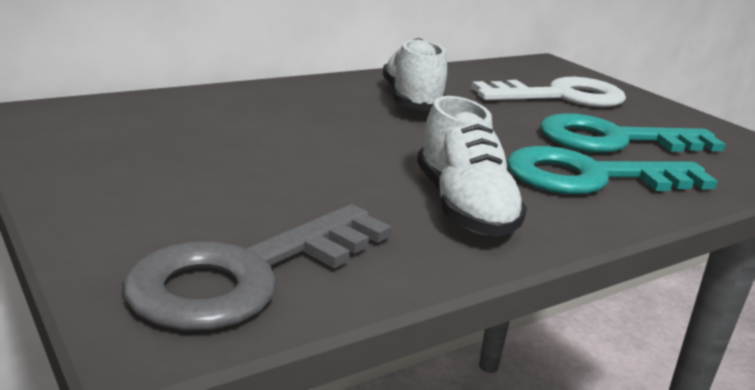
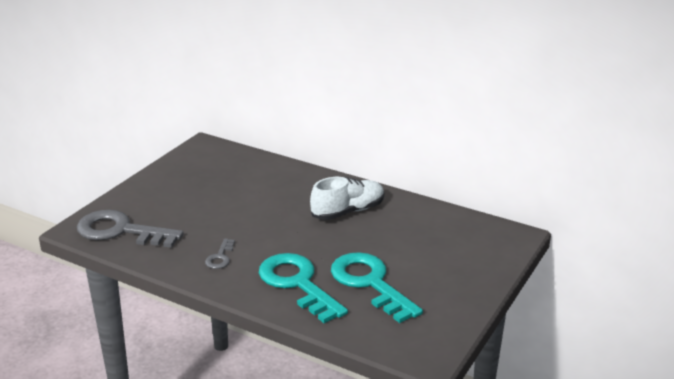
camera: 65 degrees right, 5 degrees up
white shoe [417,96,527,236] -> grey key [205,238,235,269]
white key [471,77,626,107] -> none

